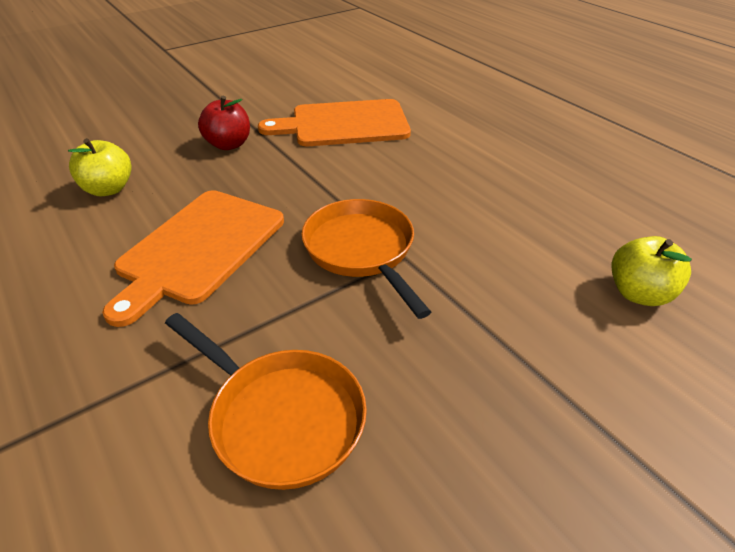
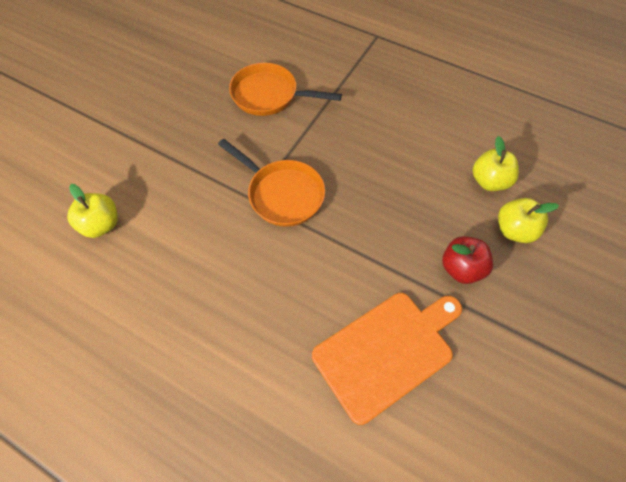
camera: 155 degrees right, 20 degrees up
orange cutting board [102,190,284,327] -> none
none -> yellow apple [498,198,559,243]

